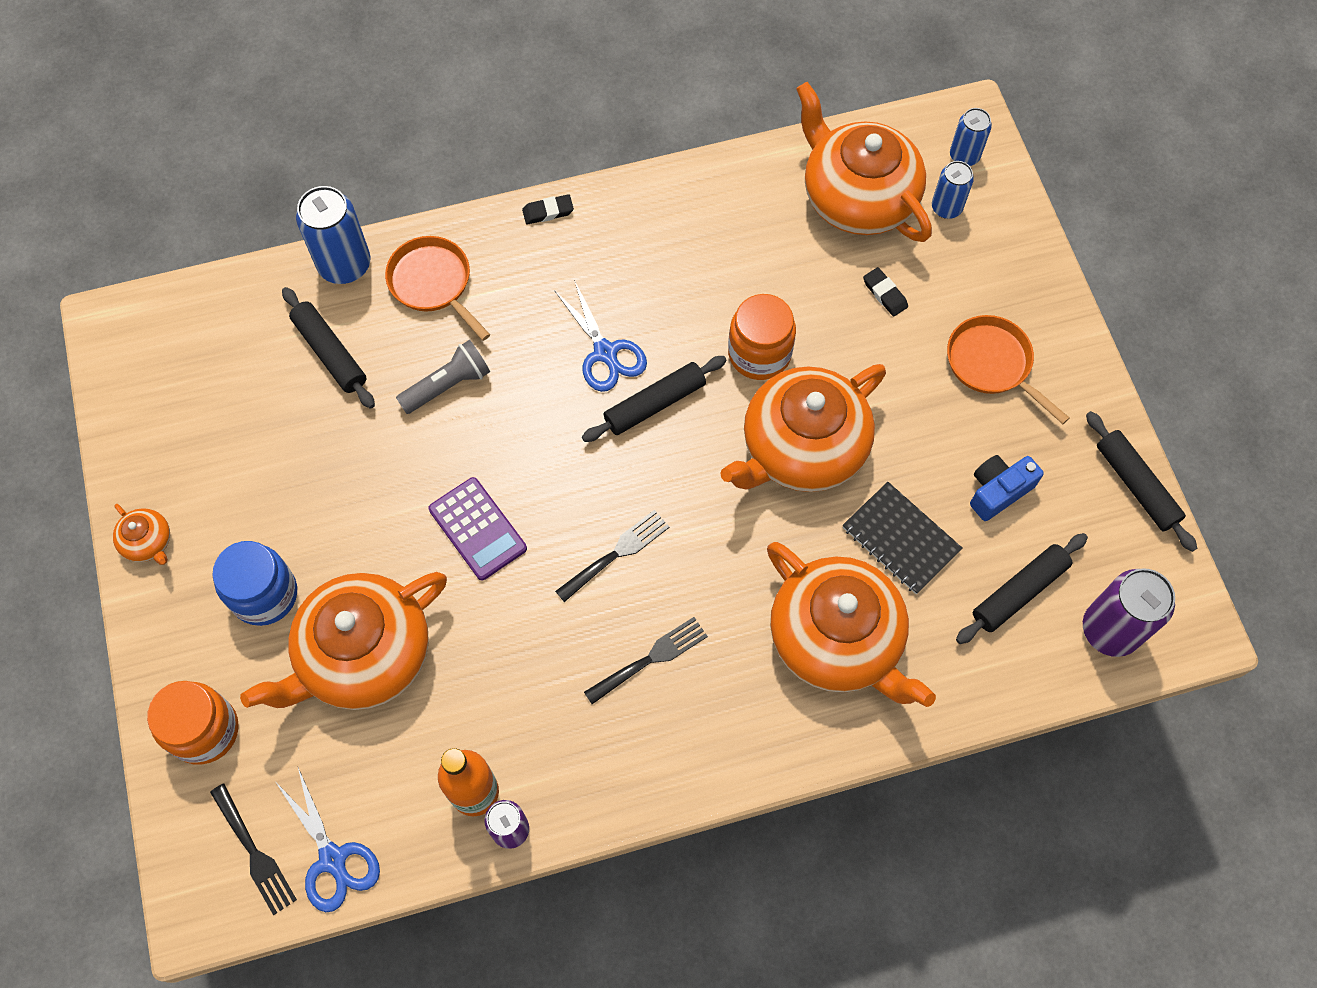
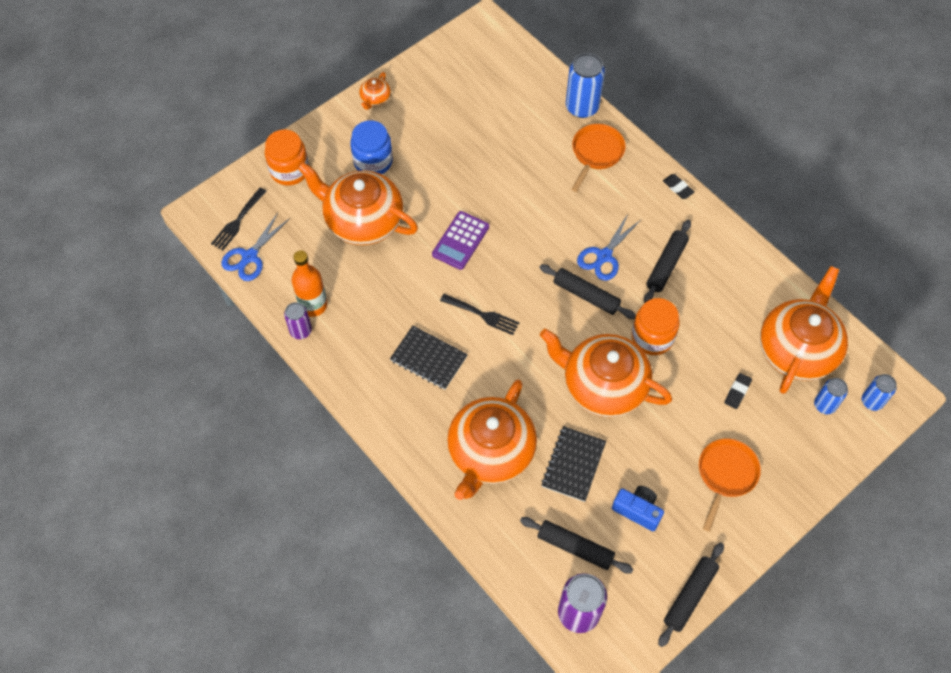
camera: 65 degrees right, 5 degrees down
black rolling pin [282,287,375,409] -> black rolling pin moved to [644,220,691,303]
grey flashlight [396,340,490,414] -> none
black fork [584,617,708,704] -> black notebook [390,326,468,390]

